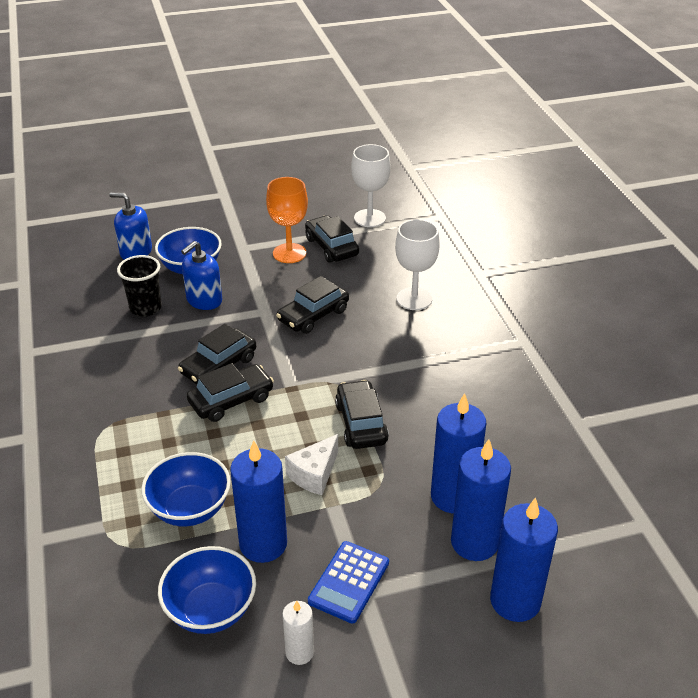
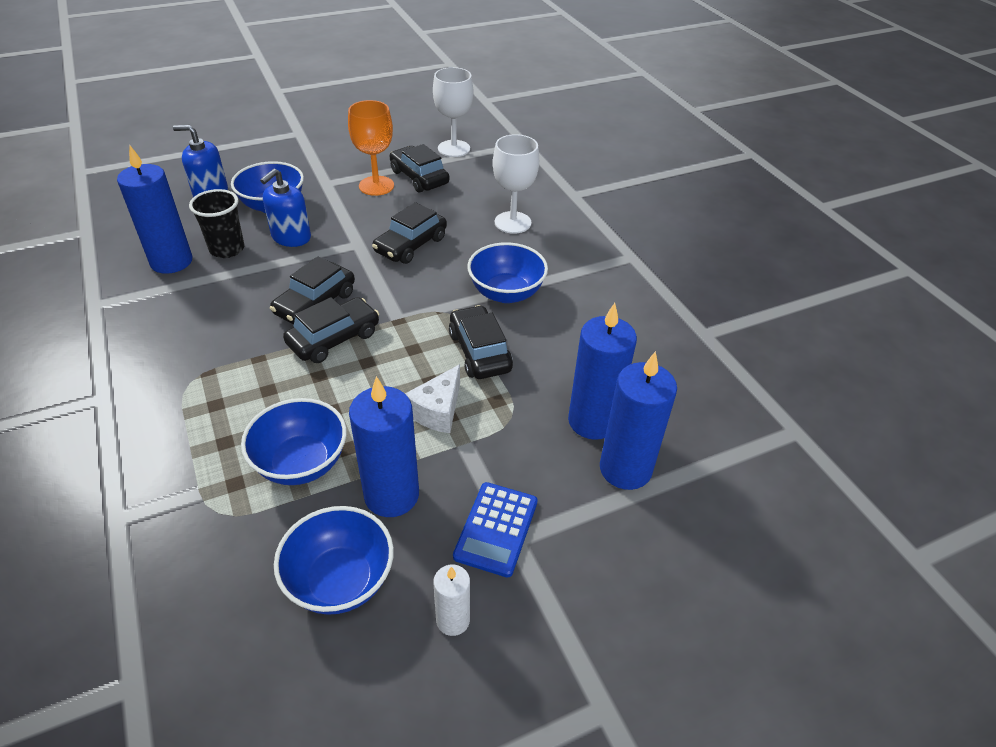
camera: 10 degrees left, 5 degrees up
blue candle [490,497,558,622] -> blue candle moved to [117,146,192,274]
none -> blue bowl [467,242,548,303]

